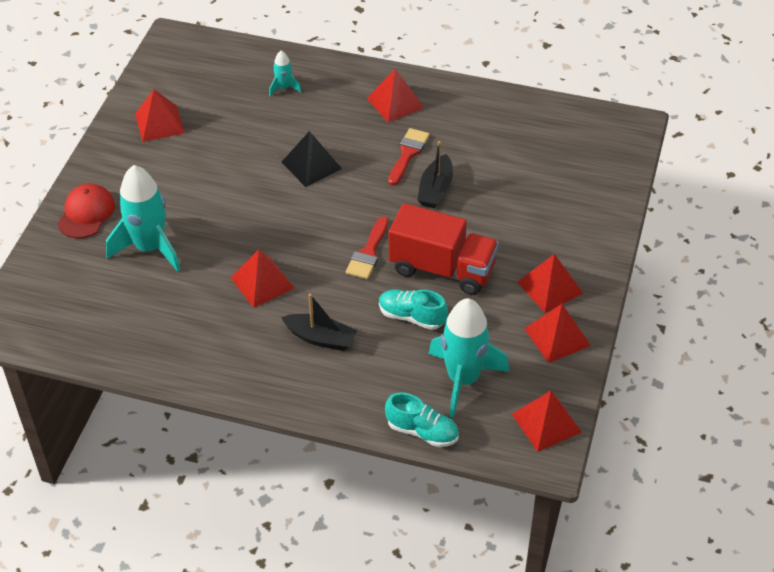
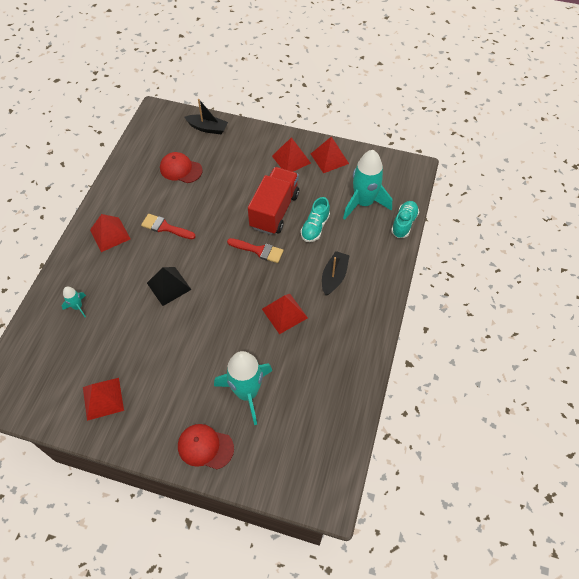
camera: 90 degrees left, 10 degrees up
black boat [417,141,453,208] -> black boat moved to [184,99,228,134]
red pyramid [512,391,582,452] -> none
none -> red cap [160,152,203,183]

